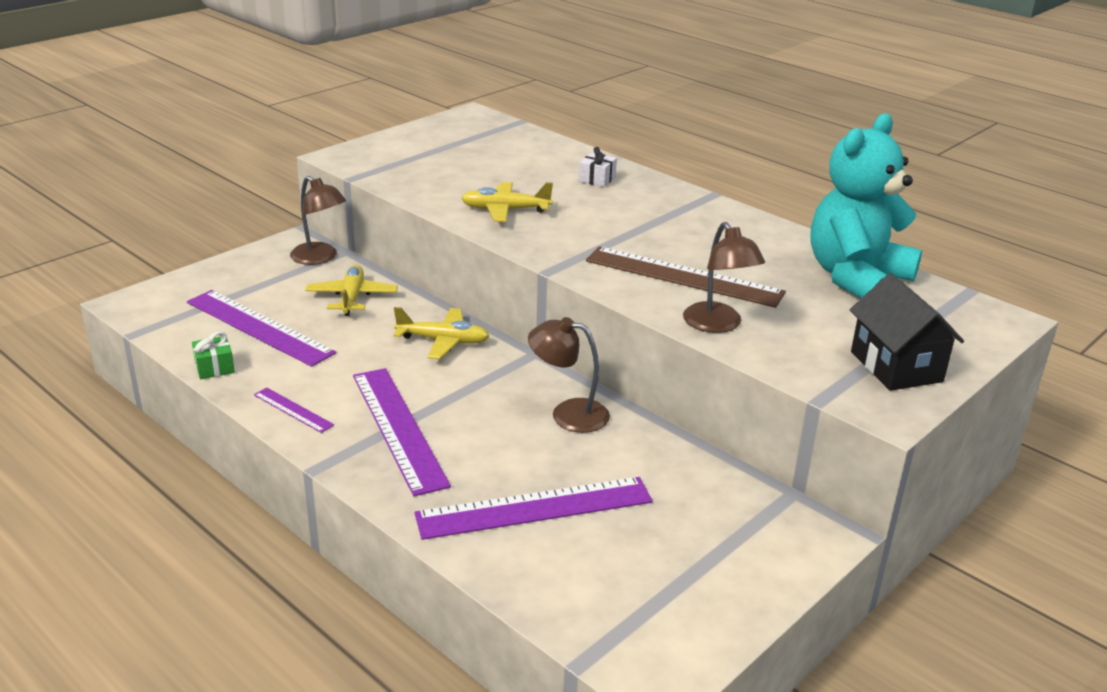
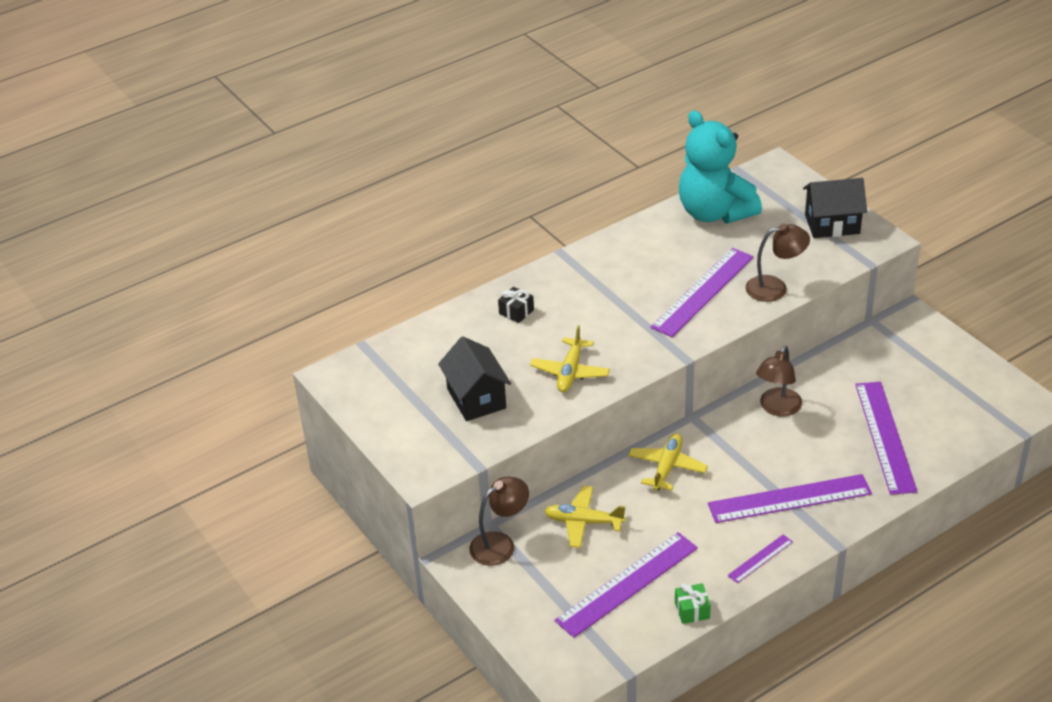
camera: 75 degrees left, 10 degrees up
white gift [579,147,617,187] -> black gift [498,287,534,323]
brown ruler [586,246,786,308] -> purple ruler [651,248,754,337]
none -> black house [438,336,511,421]

